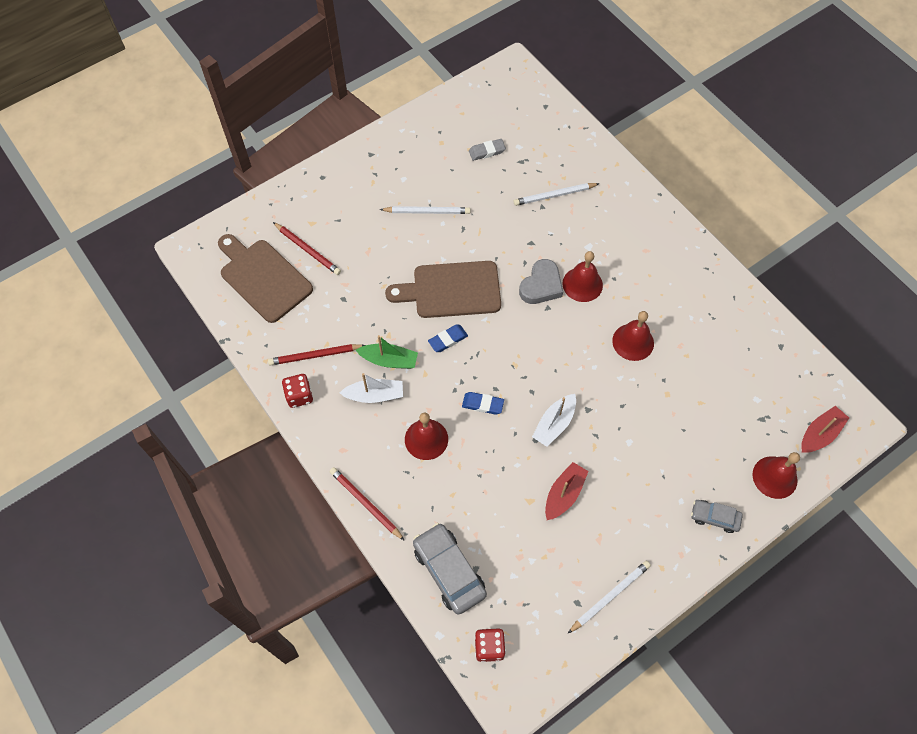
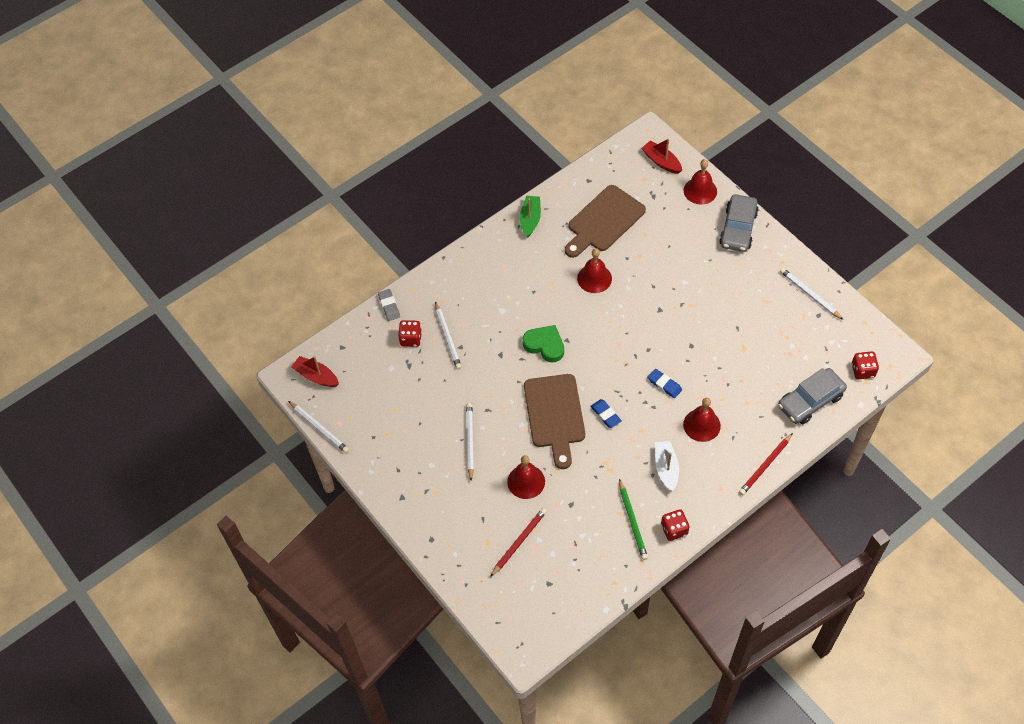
camera: 90 degrees left, 5 degrees down
brown cutting board [218,234,313,323] -> brown cutting board moved to [565,185,646,258]
red pencil [268,344,365,365] -> green pencil [619,479,648,560]
green boat [356,335,418,369] -> green boat moved to [520,196,541,237]
blue eraser [462,392,504,415] -> blue eraser turned 60 degrees counterclockwise [648,369,682,398]
grey eraser [469,139,506,161] -> grey eraser moved to [378,289,400,321]
grey heart [519,259,563,304] -> green heart [523,325,564,363]
white boat [532,394,576,447] -> none
red boat [545,462,589,520] -> red boat moved to [291,356,339,387]
red bell [562,251,603,302] -> red bell moved to [507,455,545,499]
grey car [691,500,743,533] -> grey car [719,194,758,252], size x1.75
none -> white pencil [288,401,349,453]
none -> red dice [398,320,422,347]

